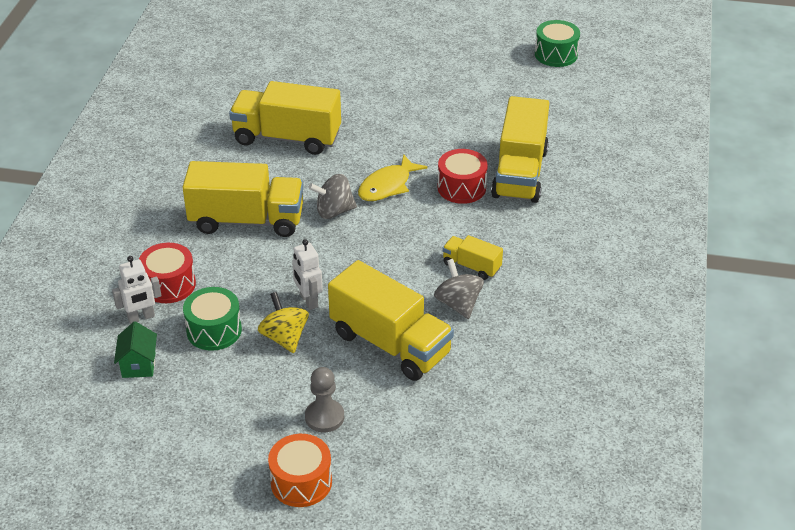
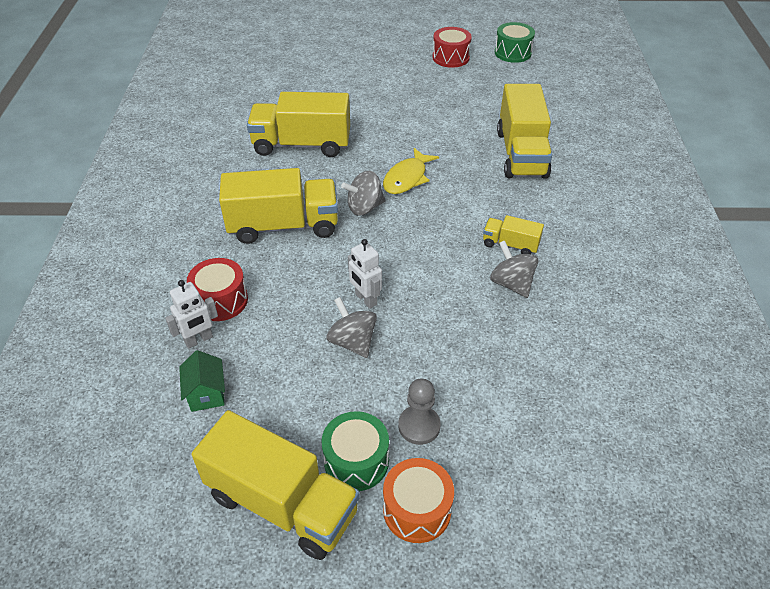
camera: 10 degrees left, 5 degrees up
green drum [183,287,242,351] -> green drum moved to [322,411,389,491]
yellow spinning top [258,292,309,353] -> grey spinning top [327,297,377,358]
yellow truck [328,260,454,381] -> yellow truck moved to [192,410,360,560]
red drum [438,149,488,204] -> red drum moved to [433,27,472,68]

